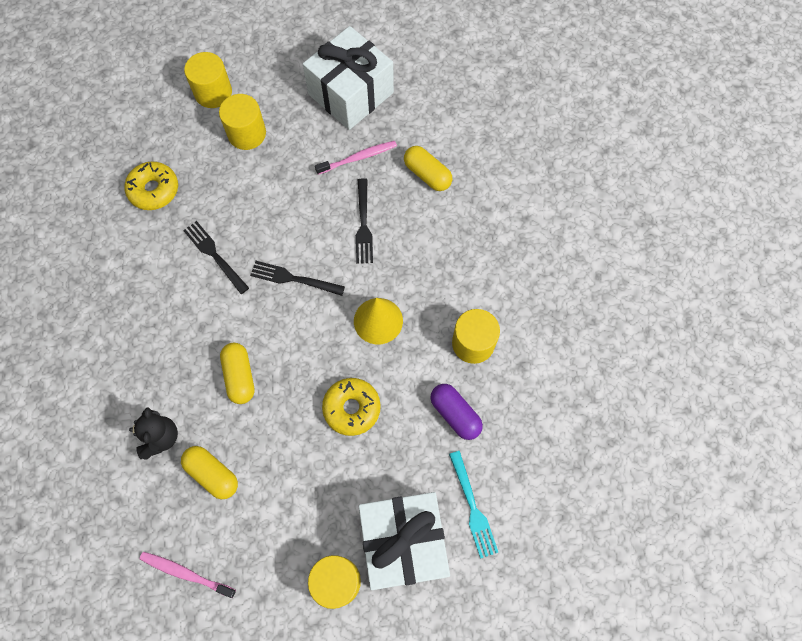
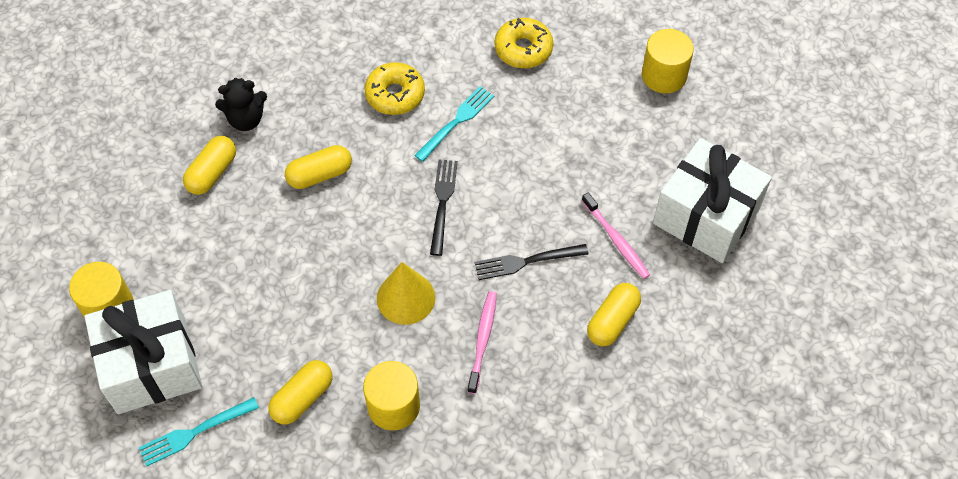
camera: 80 degrees right, 10 degrees down
pink toothbrush [140,552,236,598] -> pink toothbrush moved to [468,291,497,394]
black fork [183,221,249,294] -> turquoise fork [414,86,494,162]
yellow cylinder [219,94,266,150] -> none
yellow donut [322,378,381,436] -> yellow donut moved to [364,62,425,115]
purple capsule [430,384,483,440] -> yellow capsule [268,360,332,424]

